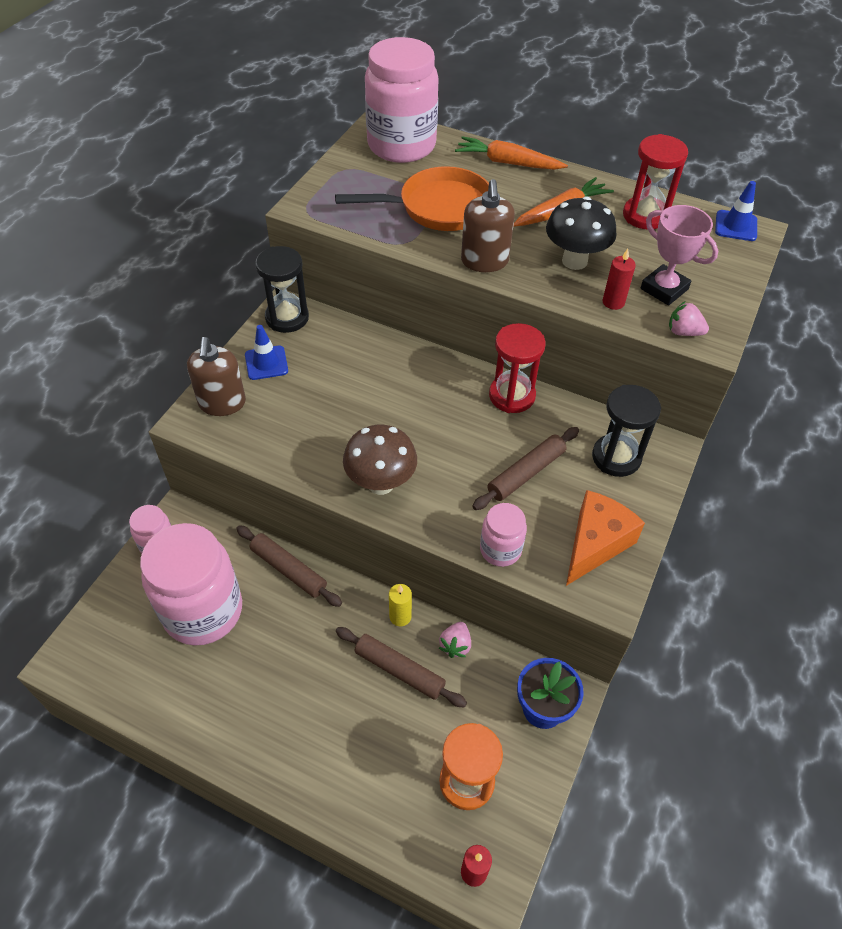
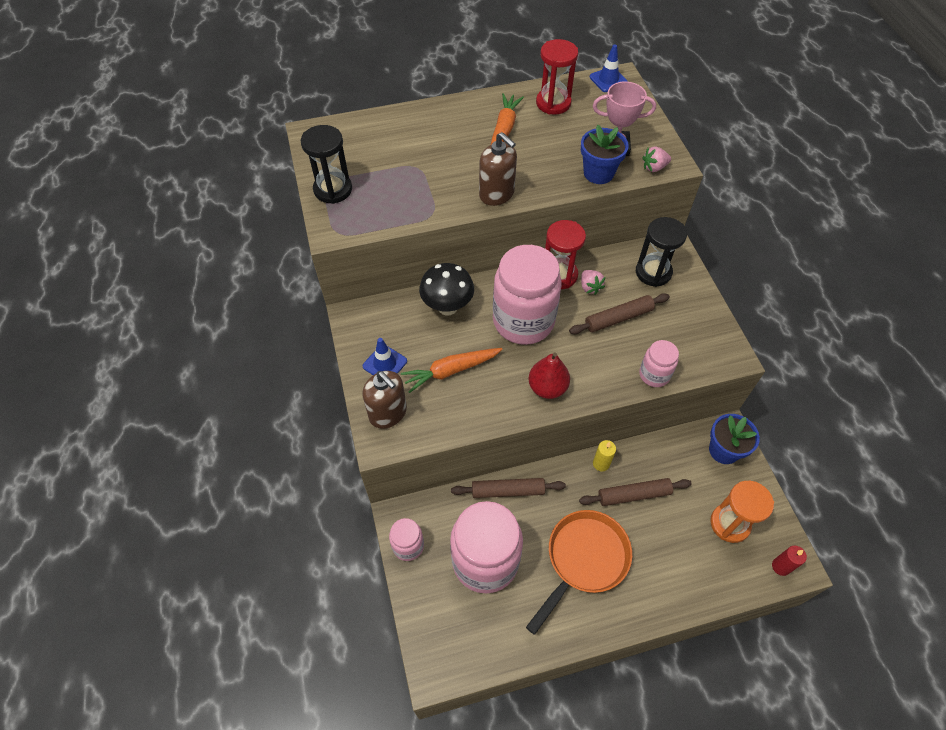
camera: 40 degrees left, 5 degrees up
black hourglass [255,246,309,333] -> black hourglass moved to [301,125,352,204]
orange pan [335,166,489,231] -> orange pan moved to [526,510,632,635]
brown mushroom [343,425,417,495] -> red pear [528,352,570,399]
pink jar [365,37,439,163] -> pink jar moved to [493,245,562,345]
pink strawberry [439,622,471,658] -> pink strawberry moved to [581,270,605,295]
orange carrot [455,136,568,170] -> orange carrot moved to [401,348,503,393]
brown rolling pin [472,427,579,510] -> brown rolling pin turned 60 degrees clockwise [569,293,670,334]
black mushroom [546,196,617,270] -> black mushroom moved to [419,263,474,316]
orange cheese [566,490,645,586] -> none
red candle [603,249,636,310] -> blue flower pot [581,125,629,184]

